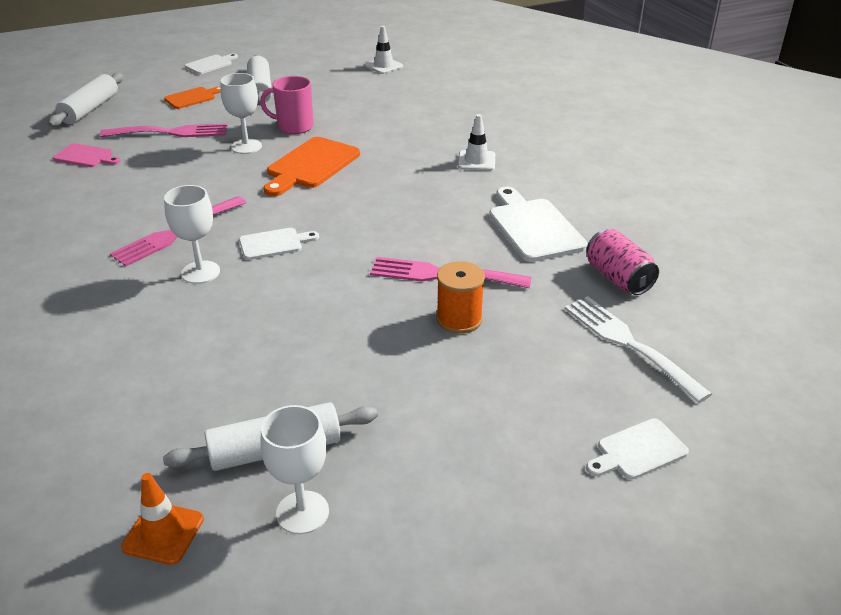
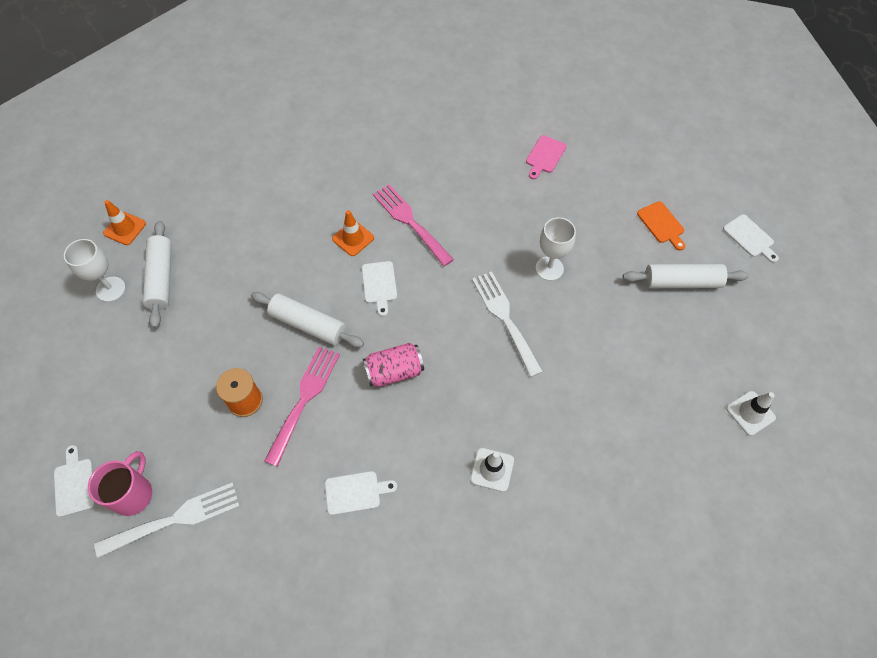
camera: 100 degrees right, 25 degrees up
white rolling pin [48,73,123,127] -> white rolling pin moved to [251,292,364,348]
pink fork [100,123,227,137] -> none
white goblet [164,185,220,284] -> orange traffic cone [332,210,374,256]
pink mug [260,76,314,134] -> pink mug moved to [88,451,152,516]
orange cutting board [264,137,360,196] -> white fork [472,271,543,377]
white cutting board [489,187,587,262] -> white cutting board [325,471,397,515], size x0.58
pink can [587,229,659,295] -> pink can moved to [363,343,424,387]

